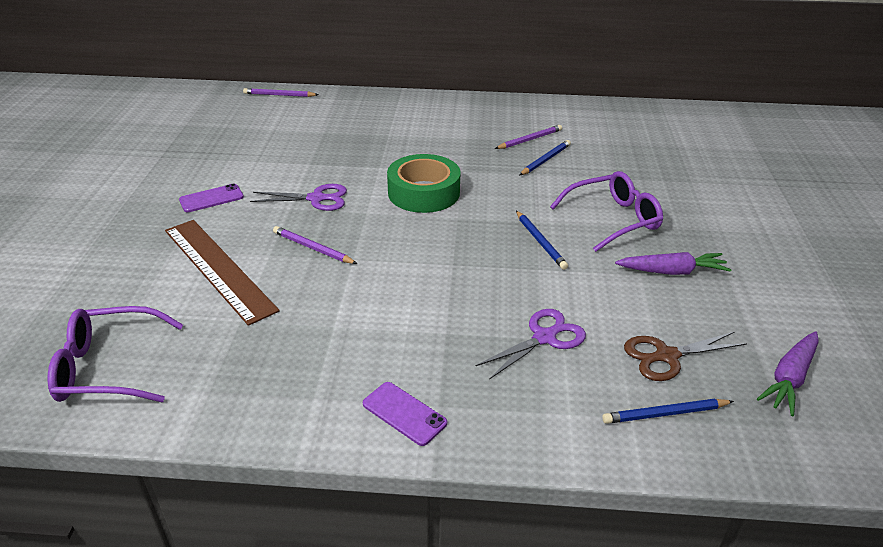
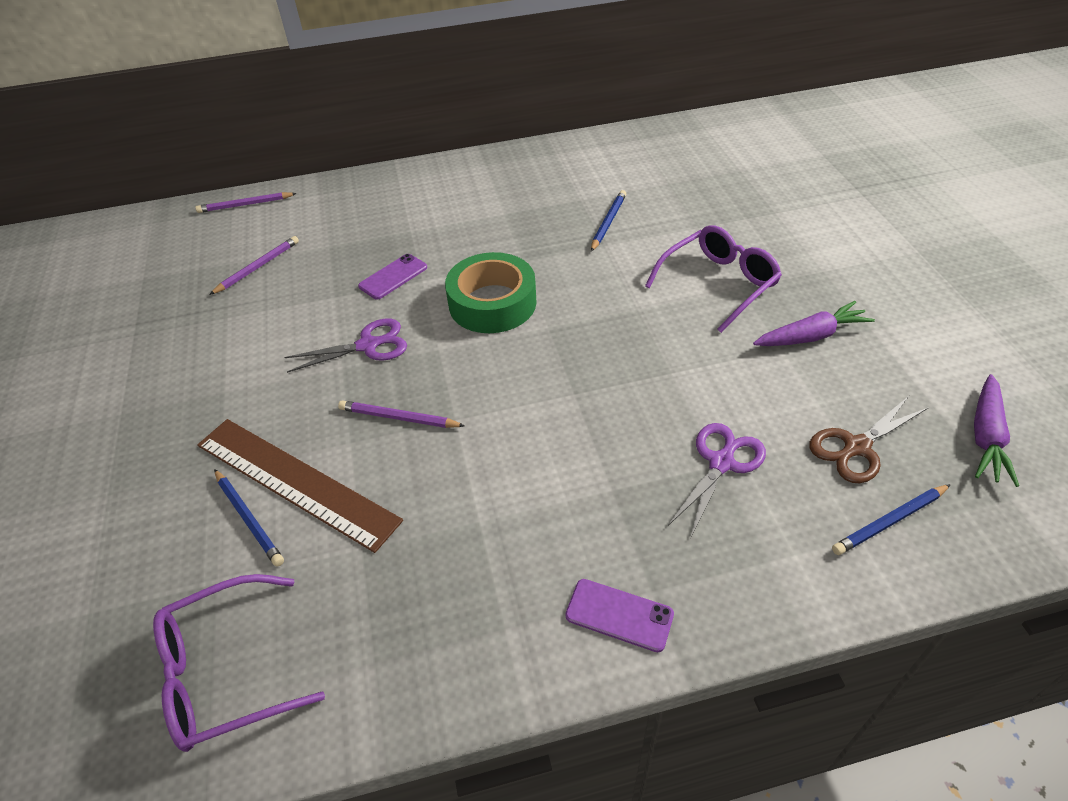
camera: 15 degrees left, 10 degrees up
purple phone [179,184,244,212] -> purple phone moved to [358,254,427,300]
purple pencil [495,125,562,149] -> purple pencil moved to [209,236,299,295]
blue pencil [516,211,568,270] -> blue pencil moved to [214,469,284,567]

